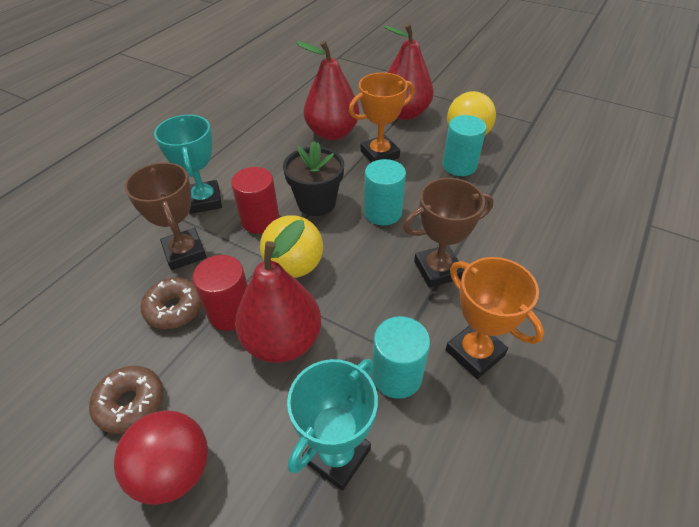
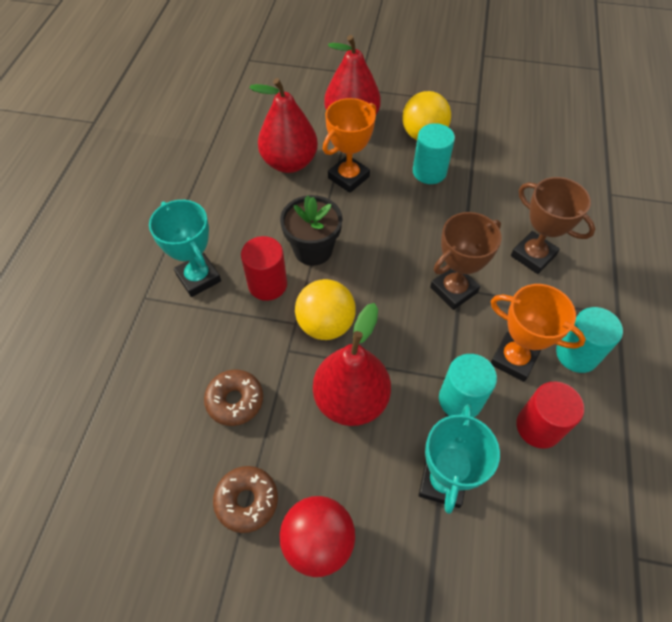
camera: 20 degrees left, 10 degrees up
brown trophy [125,162,207,270] -> brown trophy moved to [511,177,595,274]
red cylinder [193,255,248,331] -> red cylinder moved to [516,381,584,449]
turquoise cylinder [364,159,406,225] -> turquoise cylinder moved to [556,307,623,373]

